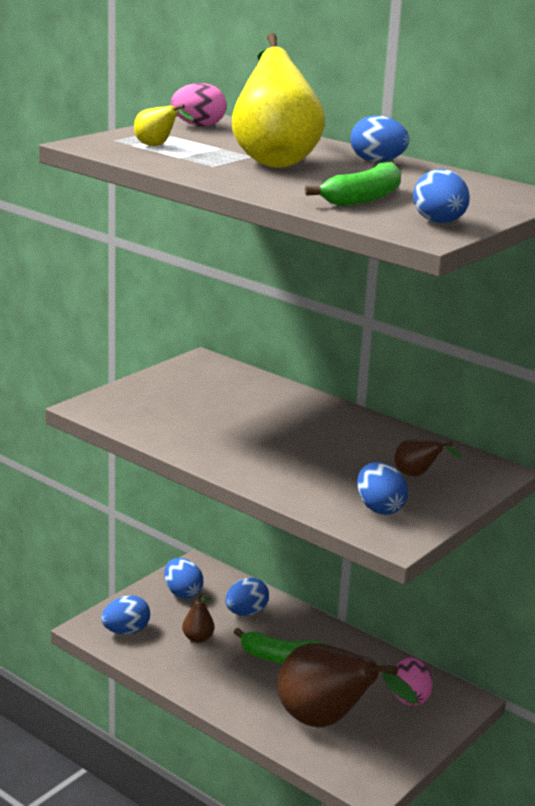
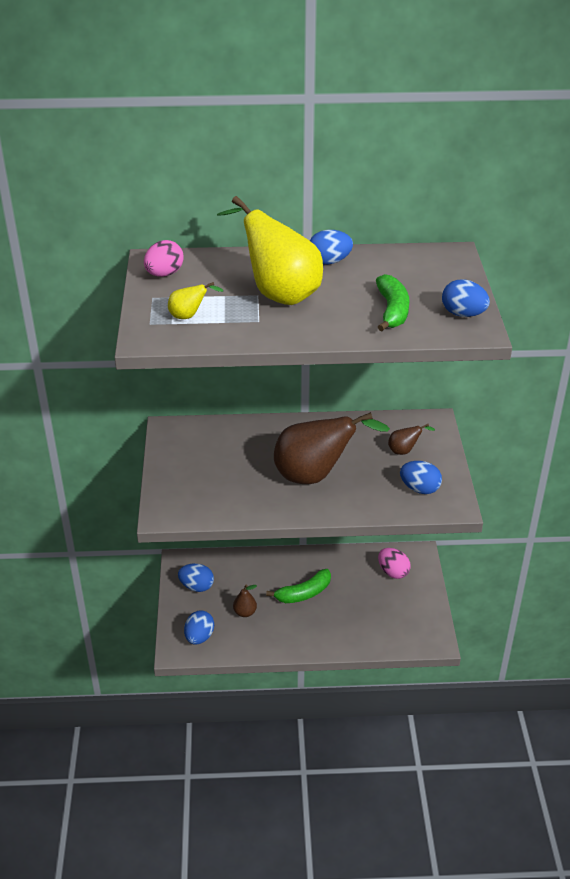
camera: 40 degrees left, 15 degrees up
blue egg [225,578,269,616] -> none
brown pear [278,643,418,728] -> brown pear moved to [274,412,390,484]

